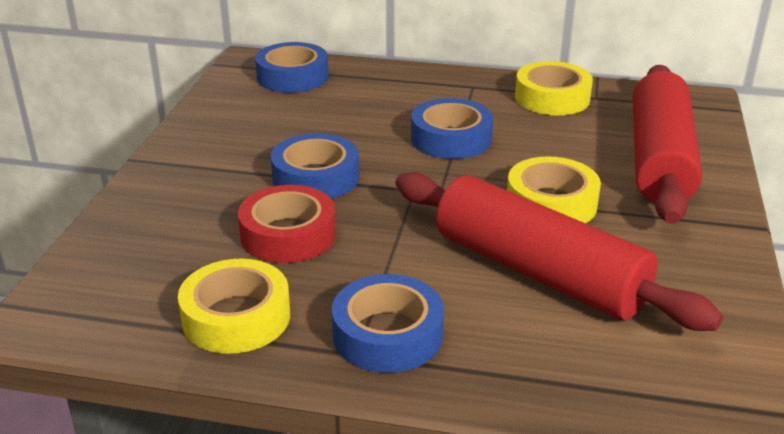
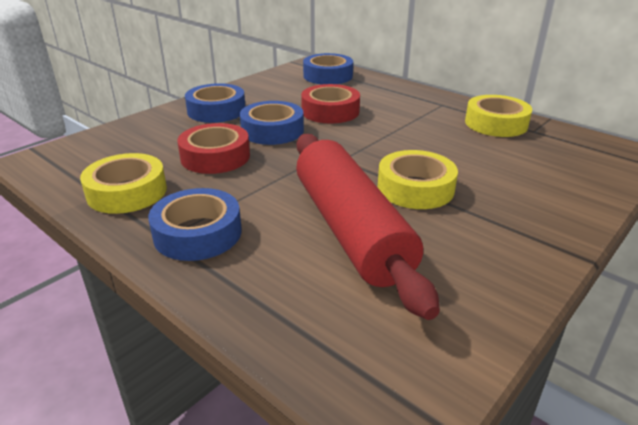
camera: 30 degrees right, 0 degrees up
blue tape [411,98,493,159] -> blue tape moved to [185,83,245,123]
red rolling pin [633,65,702,224] -> none
none -> red tape [301,84,360,124]

